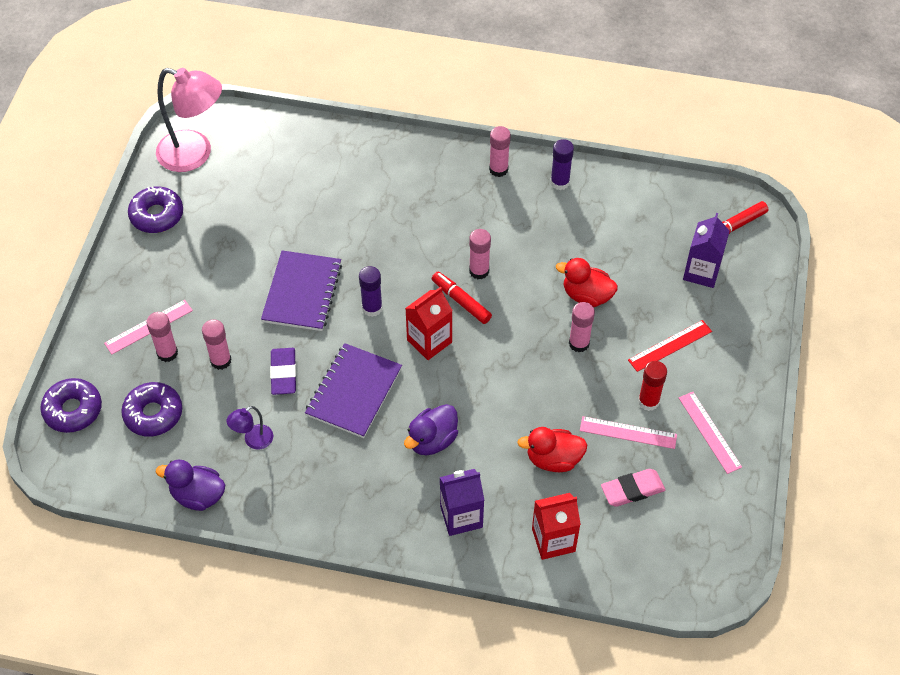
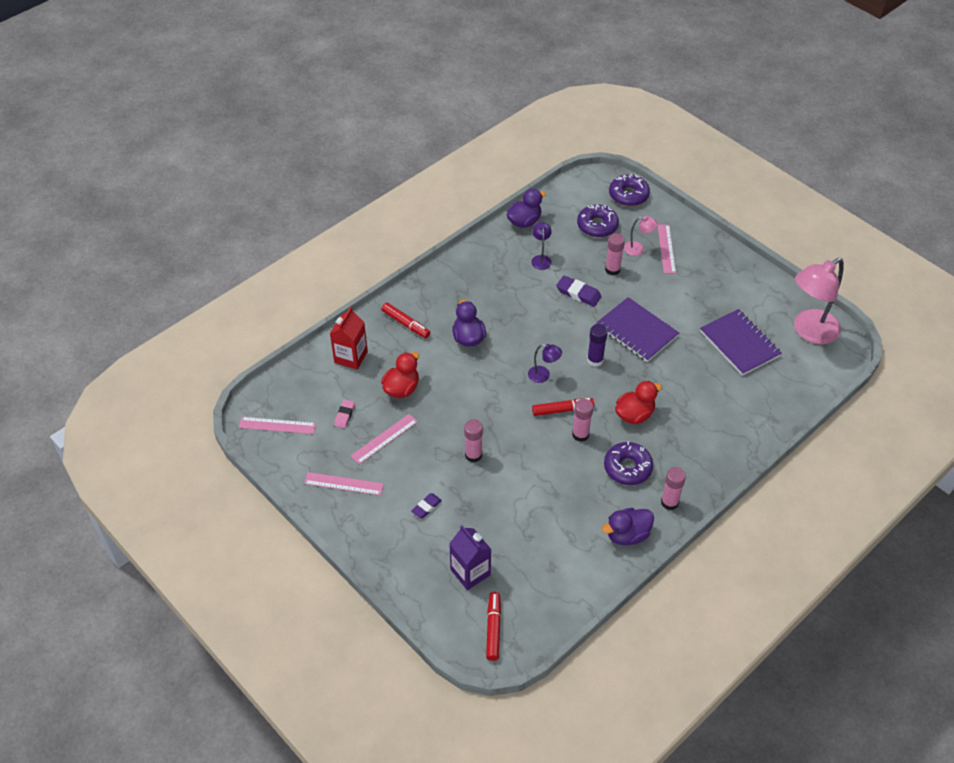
camera: 125 degrees right, 5 degrees down
purple donut [128,186,183,233] -> purple donut moved to [604,441,653,485]
pink glue stick [146,312,178,362] -> pink lamp [624,216,658,256]
purple notebook [305,343,402,438] -> purple notebook moved to [700,309,782,376]
red carton [405,287,453,360] -> purple lamp [528,344,562,383]
purple carton [440,469,484,536] -> red marker [381,303,430,338]
purple glue stick [550,139,574,190] -> purple duck [602,508,654,545]
red duck [556,258,618,307] -> red duck moved to [615,381,662,424]
pink eraser [601,469,665,507] -> pink eraser [334,399,355,428], size x0.64
red ruler [628,320,712,372] -> purple eraser [411,493,442,518]
red glue stick [638,361,667,411] -> none
none -> pink ruler [239,417,316,434]

